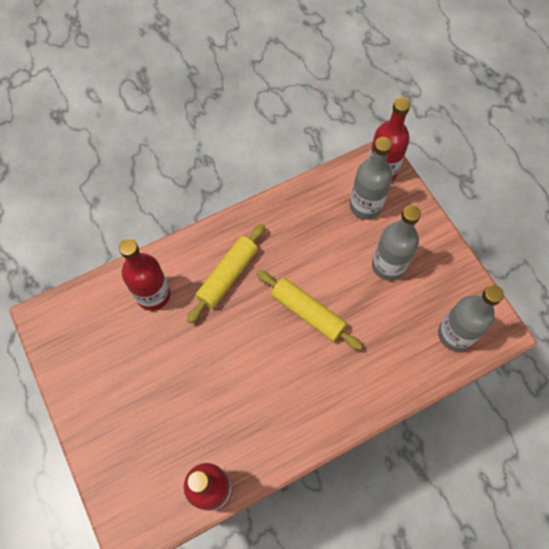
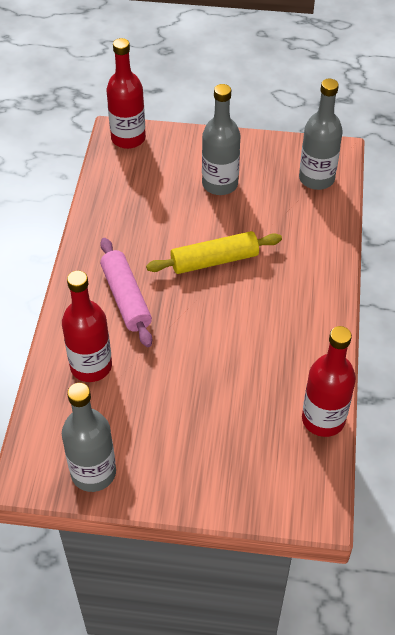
camera: 55 degrees left, 15 degrees down
yellow rolling pin [187,224,265,323] -> pink rolling pin [100,238,152,347]
grey bottle [350,137,393,220] -> grey bottle moved to [62,383,116,492]

